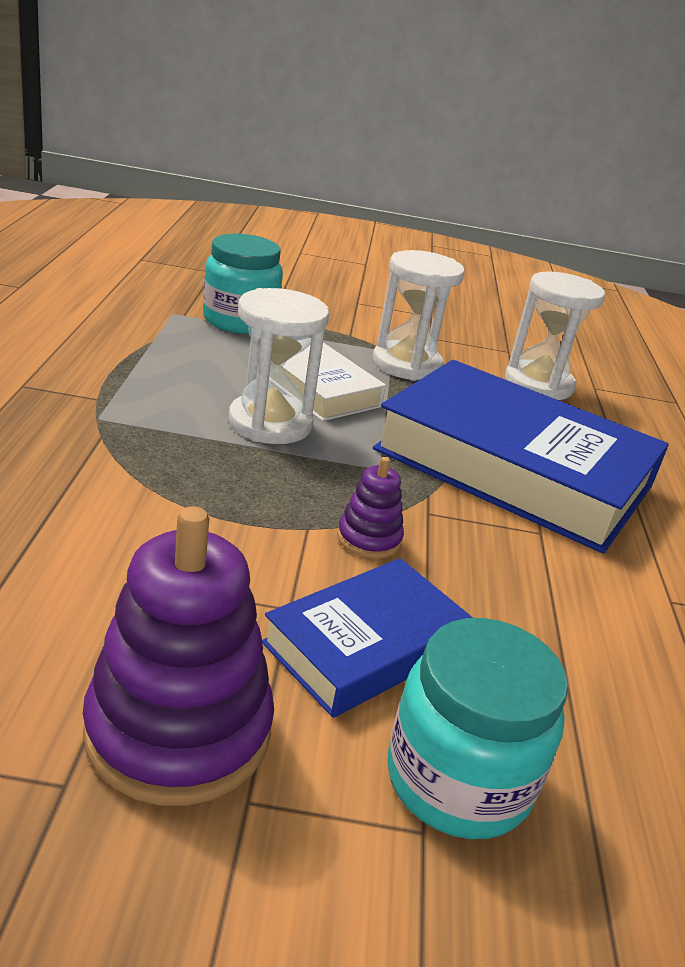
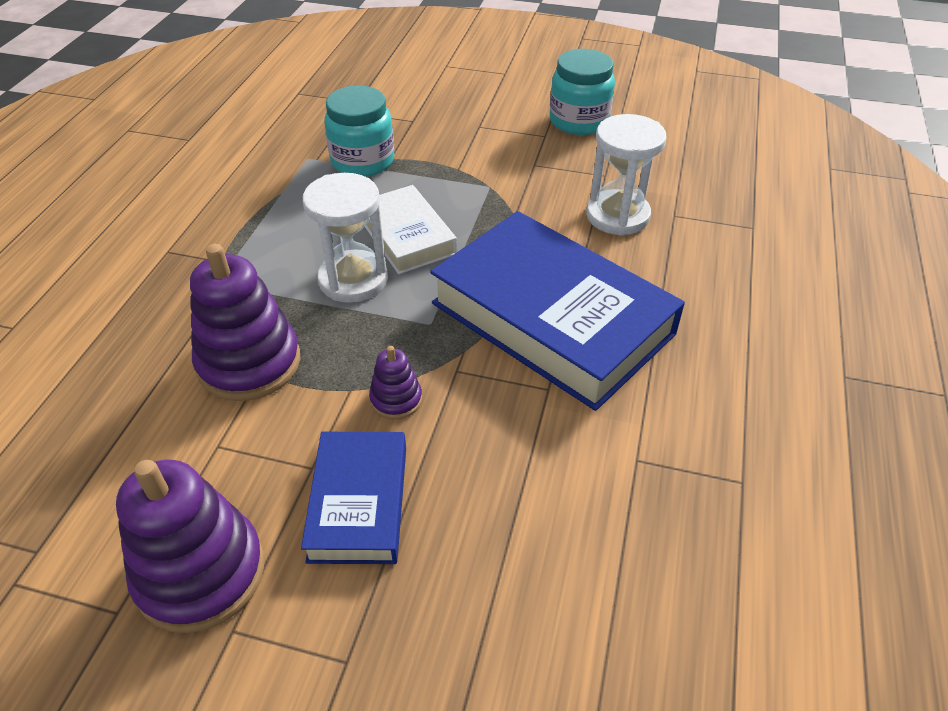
camera: 15 degrees right, 15 degrees up
blue book [262,558,473,718] -> blue book turned 60 degrees counterclockwise [301,432,406,564]
white hourglass [373,250,465,381] -> none
turquoise jar [388,618,568,839] -> turquoise jar moved to [550,49,615,135]
none -> purple stacking toy [190,244,300,401]

